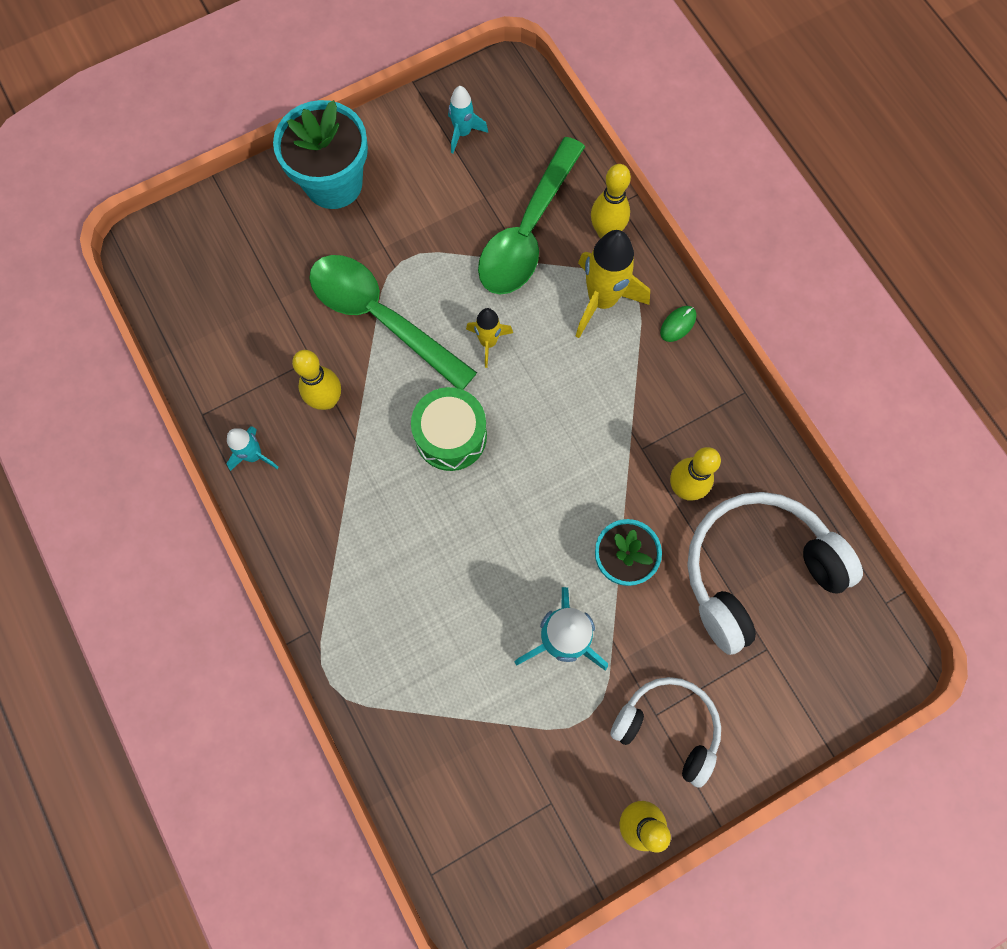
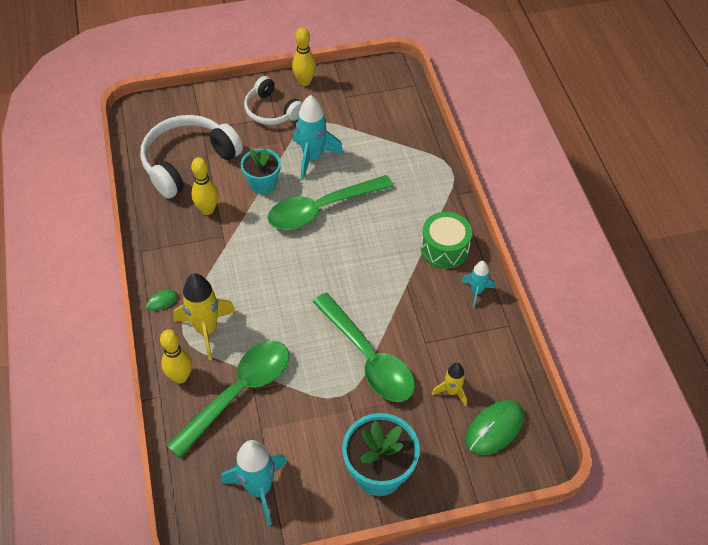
camera: 165 degrees left, 20 degrees down
yellow bowling pin [292,350,341,410] -> none
green drum [411,387,487,471] -> green drum moved to [421,212,472,269]
turquoise rocket [448,86,488,154] -> turquoise rocket [221,440,287,526], size x1.78
yellow rocket [466,308,513,368] -> yellow rocket moved to [432,363,467,407]
white headphones [687,492,863,655] -> white headphones turned 150 degrees clockwise [140,115,243,199]
none -> green spoon [268,175,394,230]
none -> green mouse [466,400,524,455]

